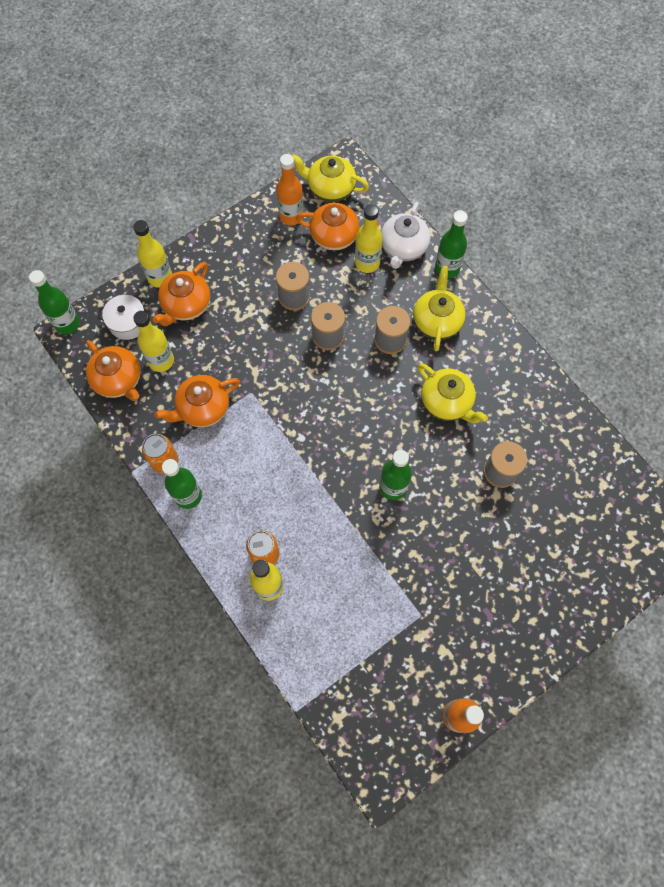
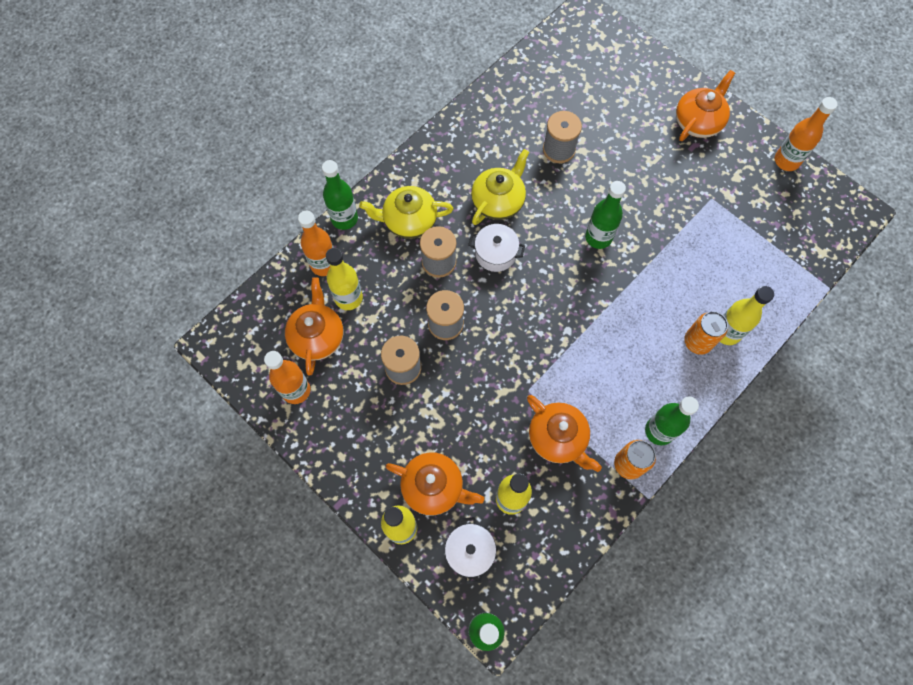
camera: 100 degrees left, 0 degrees up
orange teapot [86,340,141,401] -> orange teapot moved to [676,70,735,141]
yellow teapot [292,154,369,202] -> none
white teapot [381,202,430,269] -> orange bottle [298,211,334,276]
none -> white pot [468,224,525,272]

